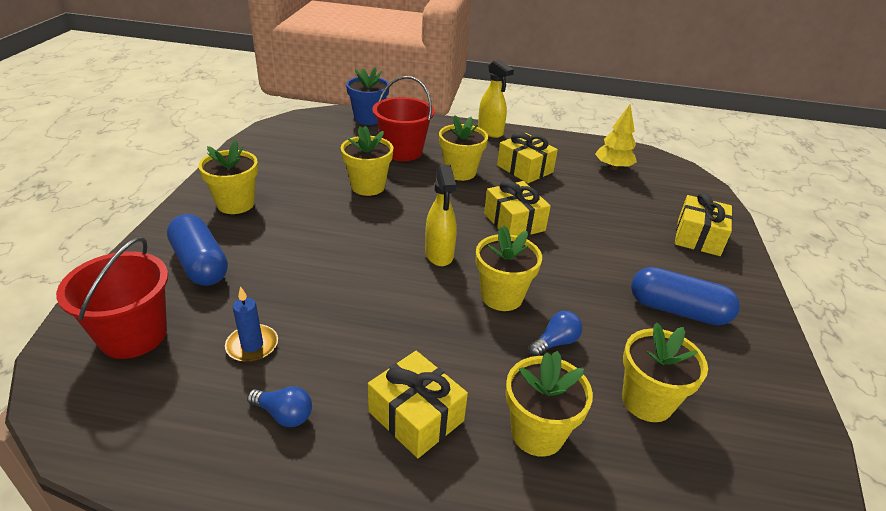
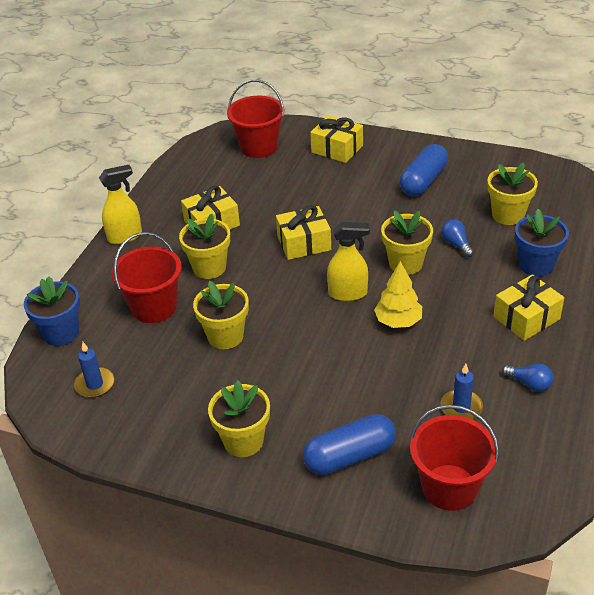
camera: 75 degrees left, 5 degrees up
blue light bulb [247,386,312,427] -> blue light bulb turned 90 degrees clockwise [502,364,553,392]
yellow flower pot [506,351,593,457] -> blue flower pot [515,209,569,277]
yellow tree [595,104,637,170] -> yellow tree moved to [374,261,422,328]
none -> blue candle [74,342,114,398]
none -> red bucket [227,80,284,158]

